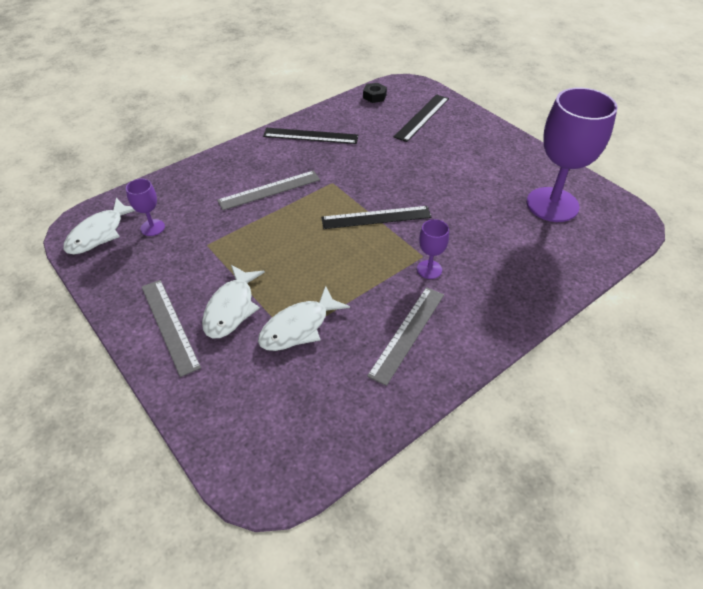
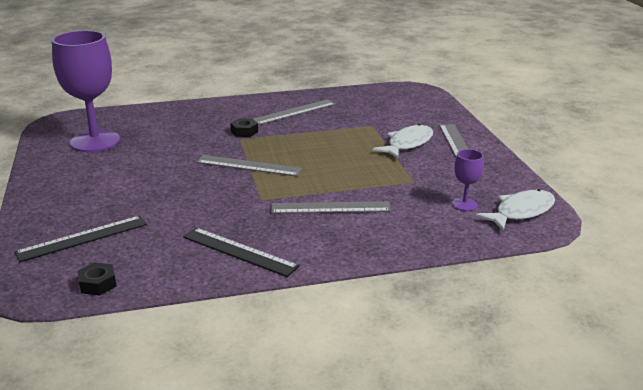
camera: 155 degrees left, 20 degrees down
white fish [258,286,350,351] -> none
black ruler [321,206,432,229] -> grey ruler [196,155,303,176]
purple goblet [417,219,449,279] -> black nut [230,118,258,137]

